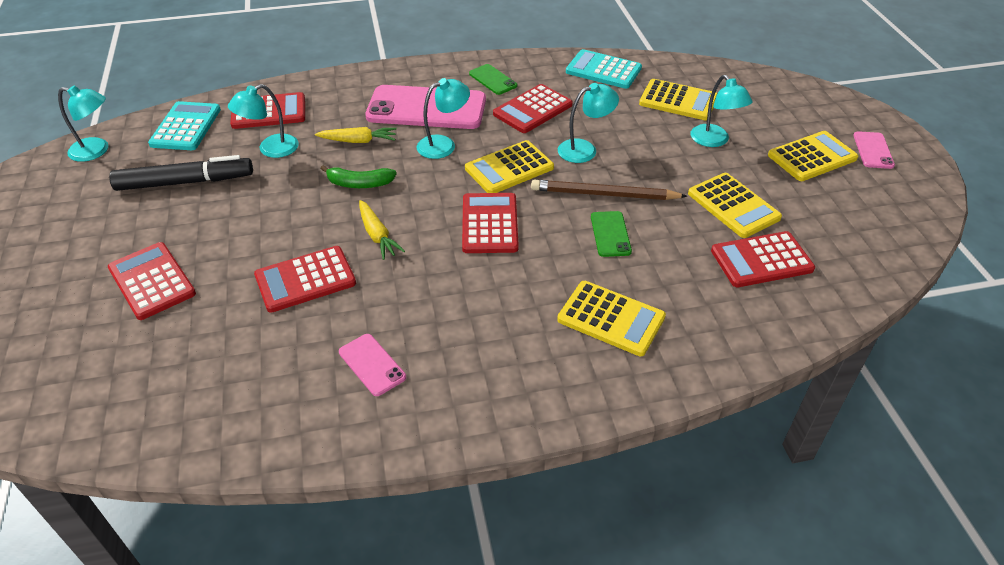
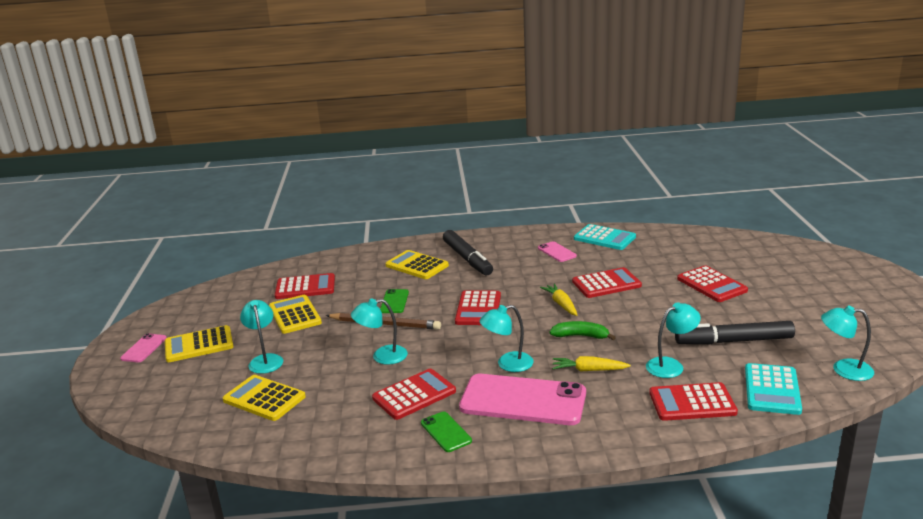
camera: 170 degrees left, 20 degrees down
yellow calculator [465,140,554,193] -> none
turquoise calculator [566,49,642,89] -> turquoise calculator moved to [574,224,636,250]
none -> black marker [443,230,493,275]

